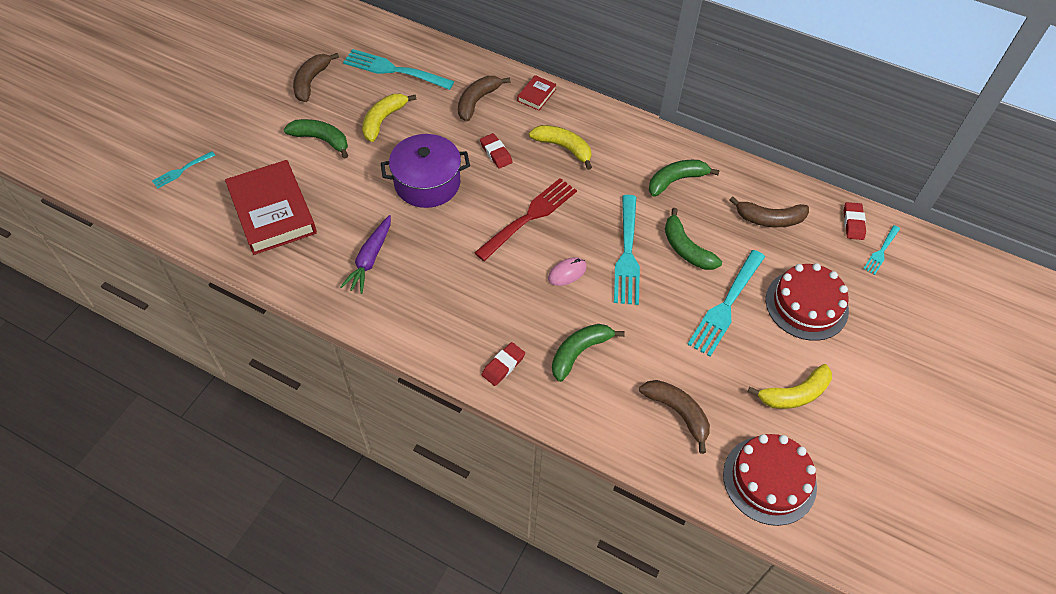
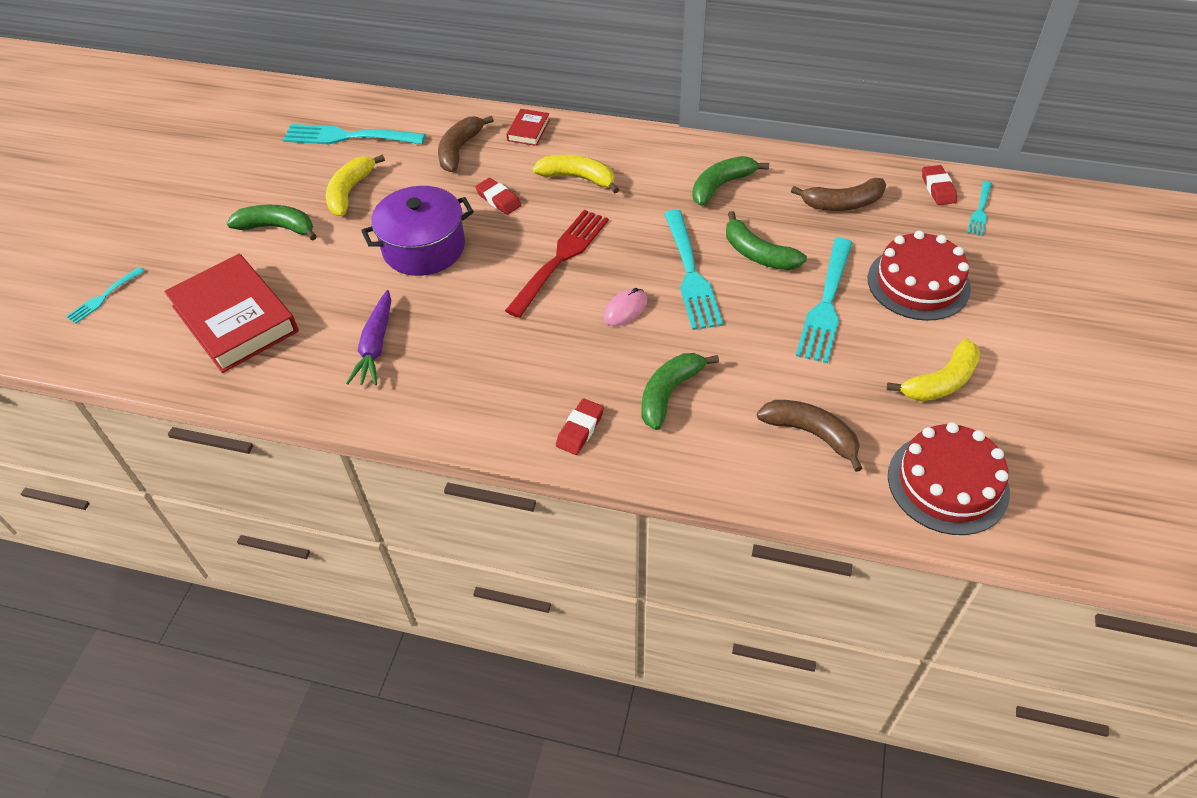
camera: 10 degrees left, 5 degrees down
brown banana [293,53,339,102] -> none

